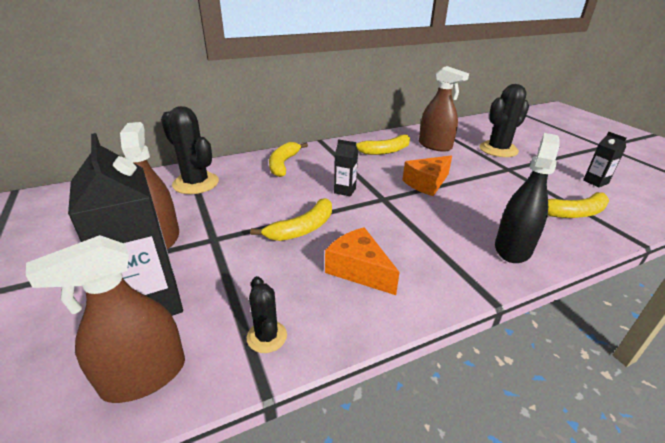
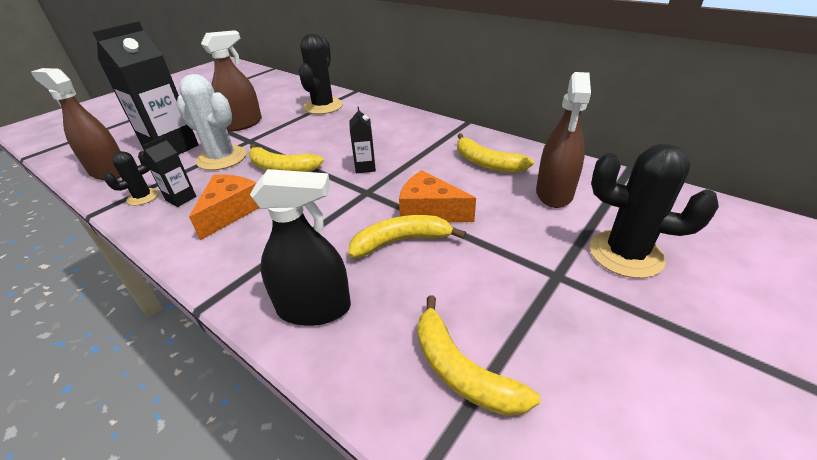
camera: 65 degrees right, 5 degrees up
yellow banana [269,142,308,177] -> yellow banana moved to [349,215,466,258]
black carton [583,132,627,187] -> black carton moved to [142,136,196,207]
none -> white cactus [176,74,246,170]

